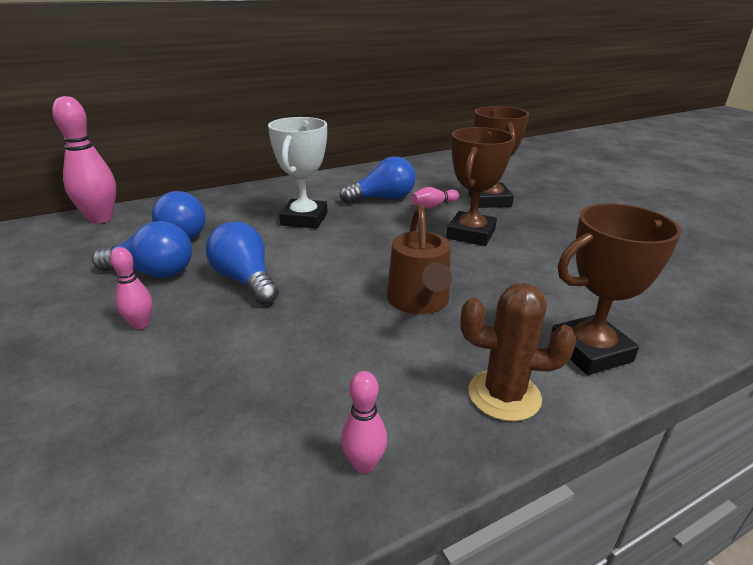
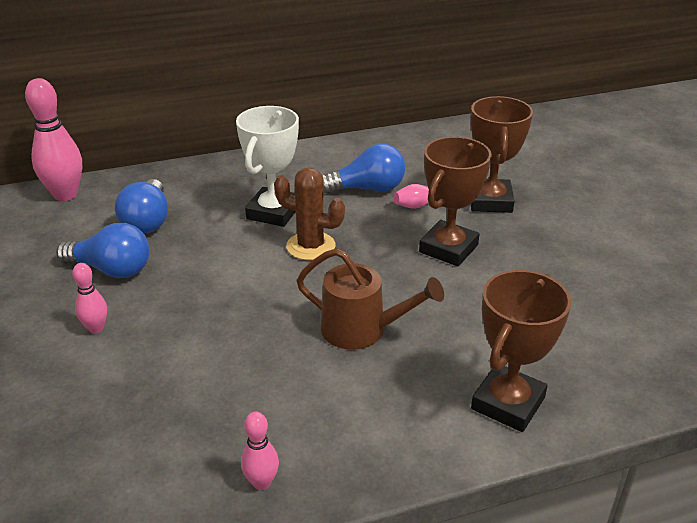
camera: 10 degrees right, 5 degrees up
blue light bulb [206,222,279,305] -> none
brown watering can [387,205,452,314] -> brown watering can turned 75 degrees counterclockwise [296,248,444,350]
brown cactus [461,283,577,421] -> brown cactus moved to [274,168,345,260]
brown trophy [550,203,681,375] -> brown trophy turned 45 degrees counterclockwise [471,270,571,432]

